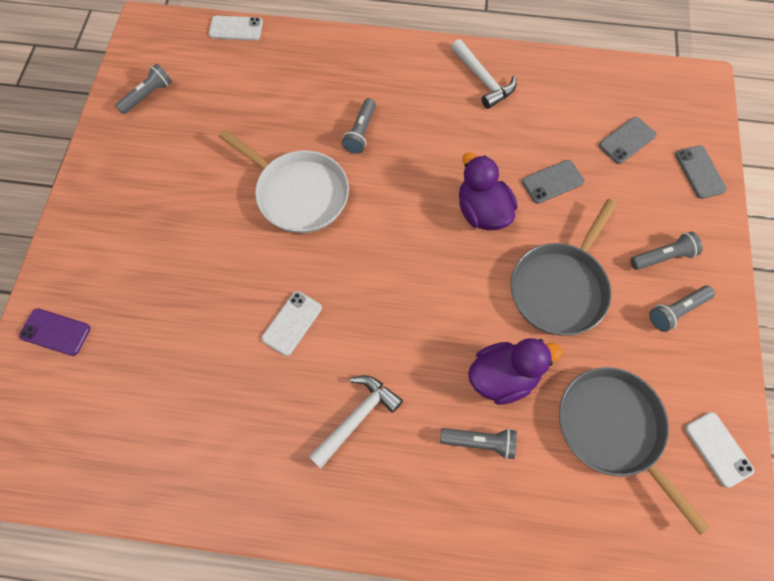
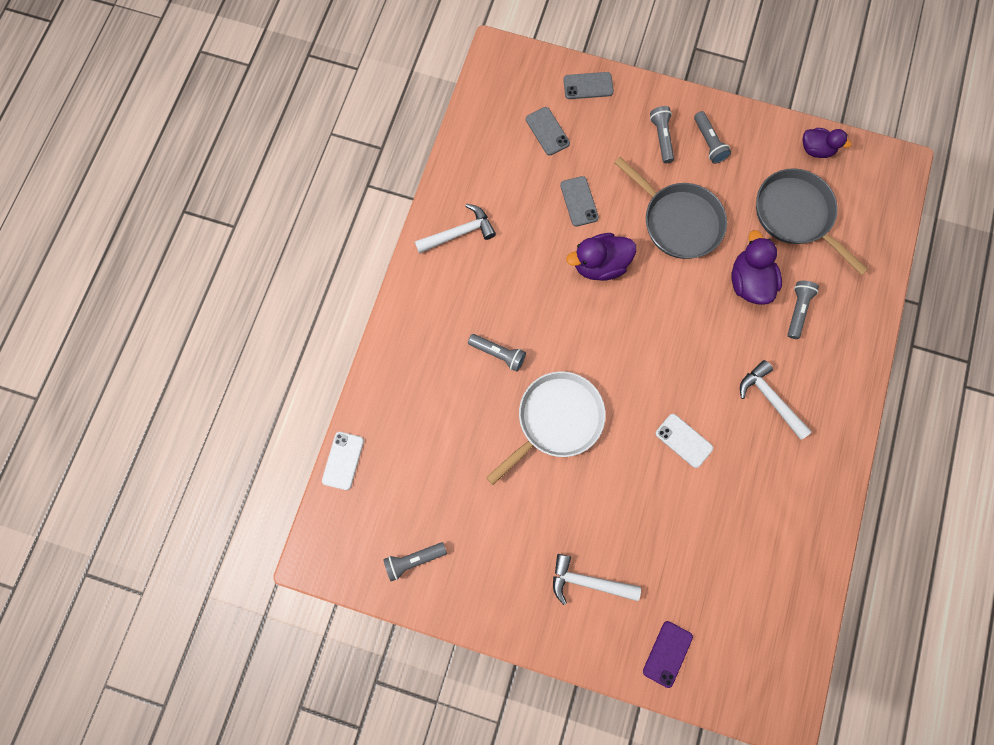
camera: 80 degrees left, 10 degrees up
grey flashlight [115,64,172,114] -> grey flashlight turned 75 degrees counterclockwise [383,542,447,581]
grey pan [559,367,710,535] -> grey pan turned 75 degrees clockwise [756,168,868,275]
white phone [685,412,754,488] -> purple duck [803,128,852,158]
none -> white hammer [553,554,641,605]

